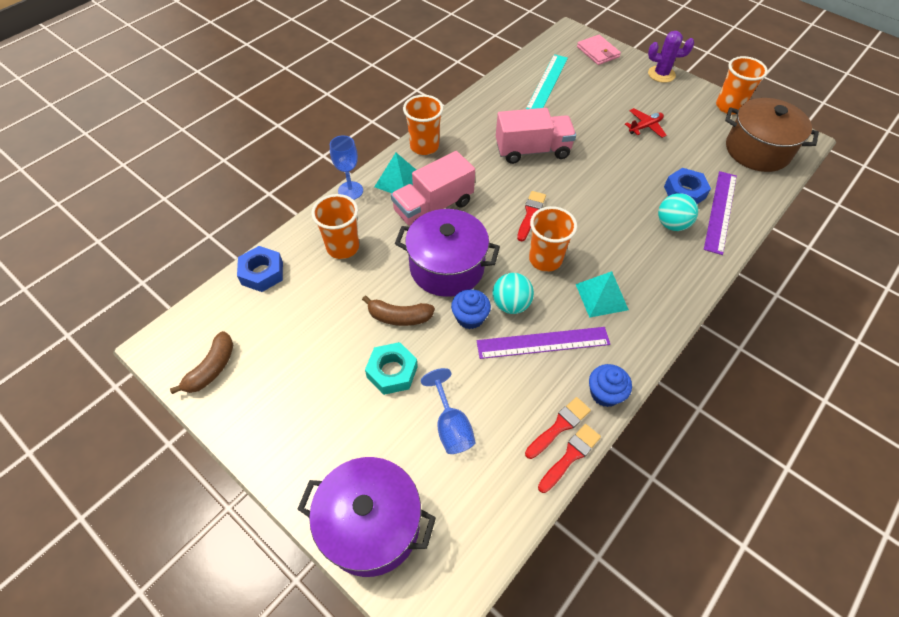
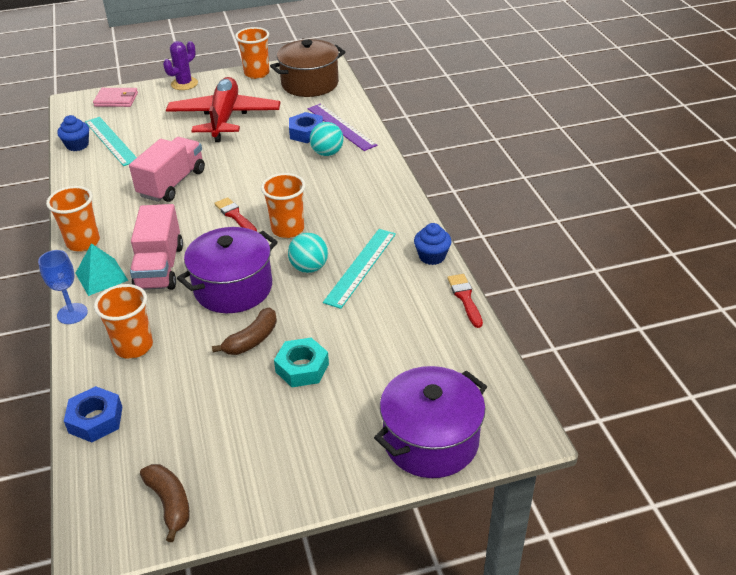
camera: 55 degrees left, 15 degrees down
blue goblet [421,368,475,454] -> none
blue cupcake [451,289,491,329] -> blue cupcake moved to [57,115,89,151]
purple ruler [477,327,610,359] -> turquoise ruler [323,229,396,309]
red brush [525,397,591,459] -> none
turquoise pyramid [576,271,629,318] -> none
red plane [625,108,666,138] -> red plane [166,77,280,142], size x2.43

